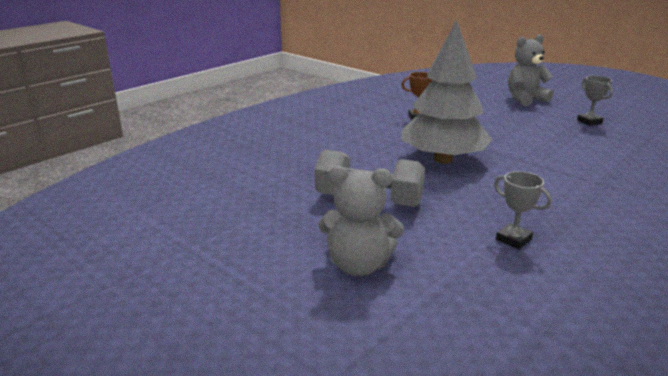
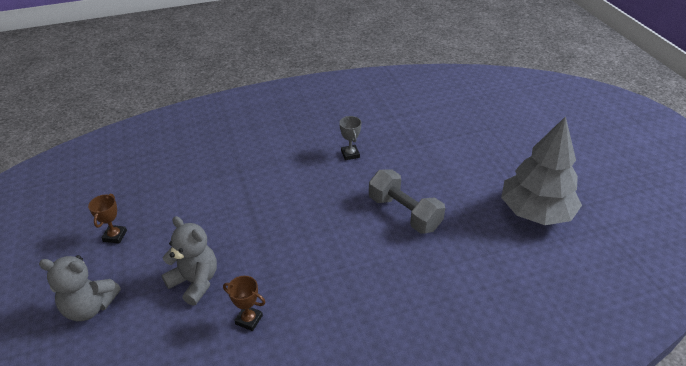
camera: 150 degrees left, 15 degrees up
grey teddy bear [319,166,404,276] -> grey teddy bear moved to [162,216,217,306]
grey tree [401,20,492,164] -> grey tree moved to [501,116,582,225]
grey trophy [577,75,613,126] -> brown trophy [88,194,127,244]

